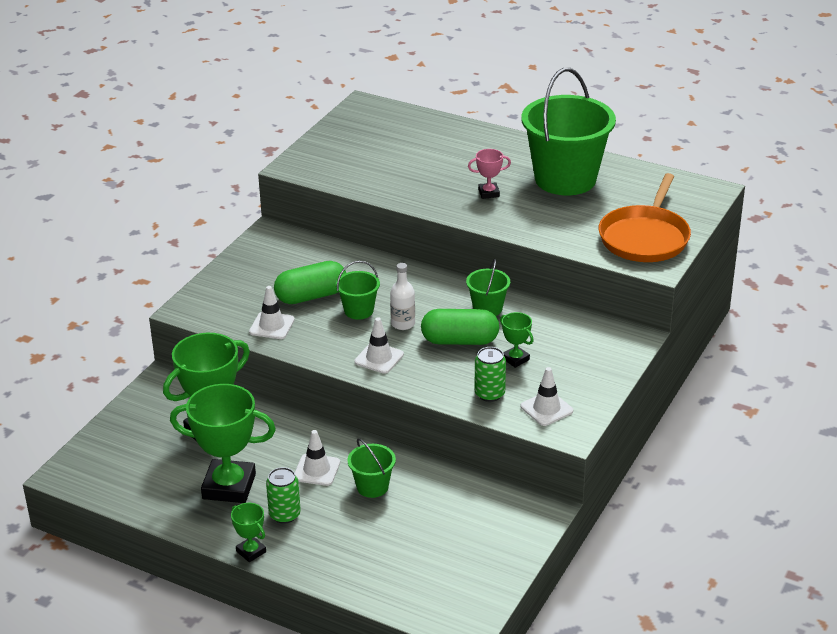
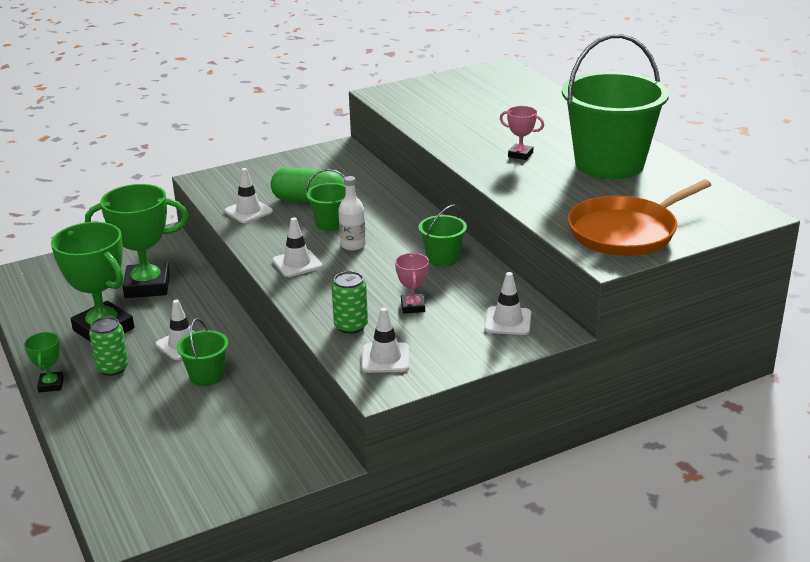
camera: 35 degrees right, 5 degrees down
green capsule [421,309,499,345] -> none
green trophy [500,312,534,368] -> pink trophy [395,253,429,314]
none -> white traffic cone [484,272,531,335]

